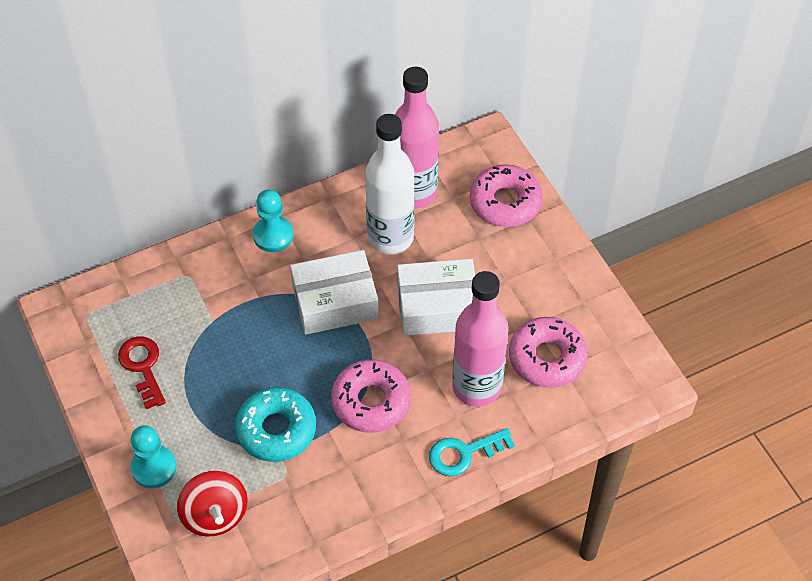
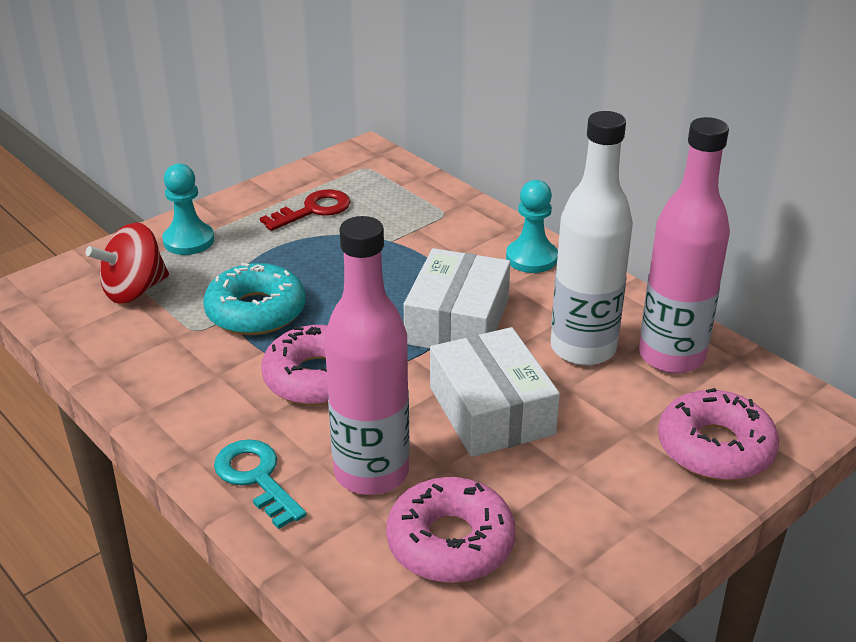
camera: 75 degrees right, 20 degrees down
white box [290,250,379,335] -> white box turned 45 degrees clockwise [404,248,510,349]

